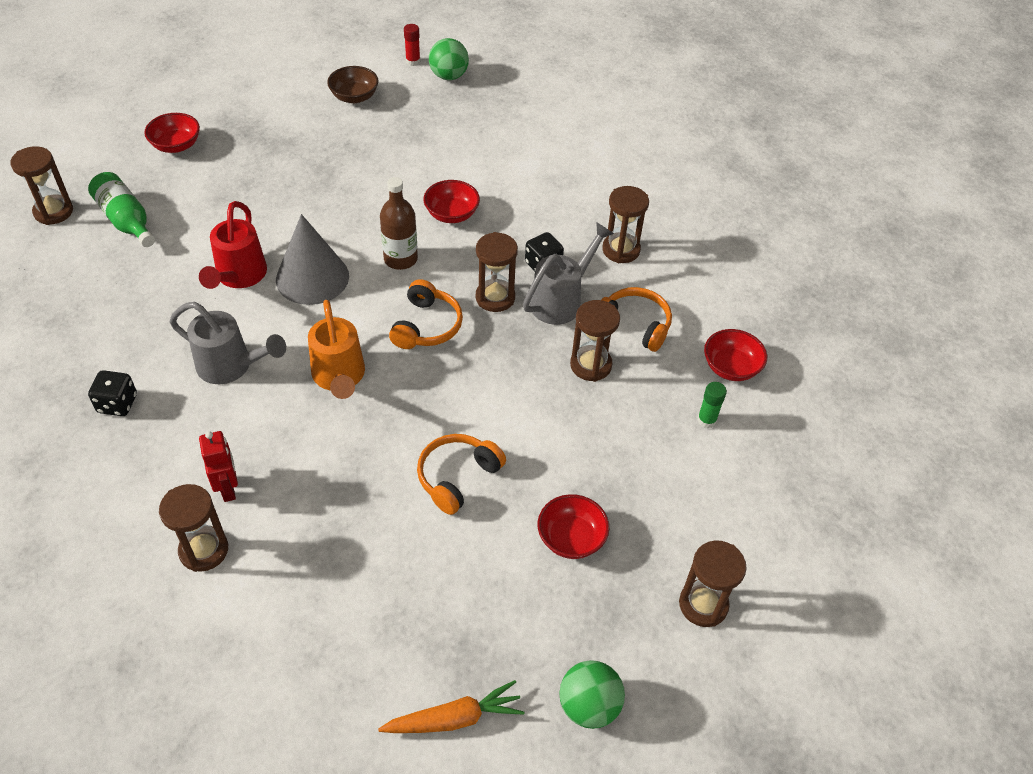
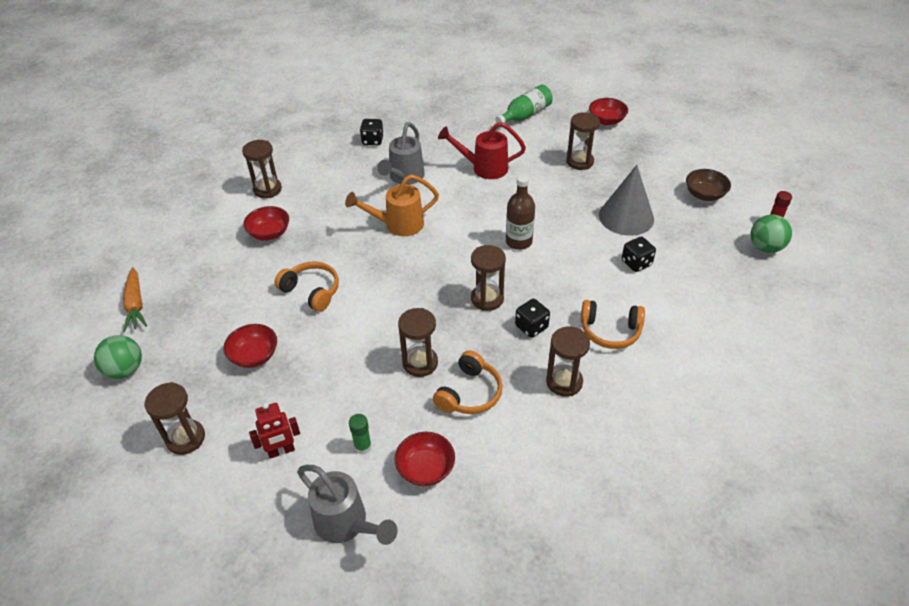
camera: 90 degrees right, 5 degrees down
brown hourglass [10,146,73,225] -> brown hourglass moved to [566,112,600,170]
red robot [199,431,238,502] -> red robot moved to [249,403,300,459]
grey cone [276,214,349,305] -> grey cone moved to [599,165,654,236]
orange headphones [389,279,463,349] -> orange headphones moved to [581,300,645,349]
red bowl [423,180,480,223] -> red bowl moved to [243,206,289,241]
grey watering can [523,222,614,325] -> grey watering can moved to [297,465,397,545]
none -> black dice [622,236,656,272]

